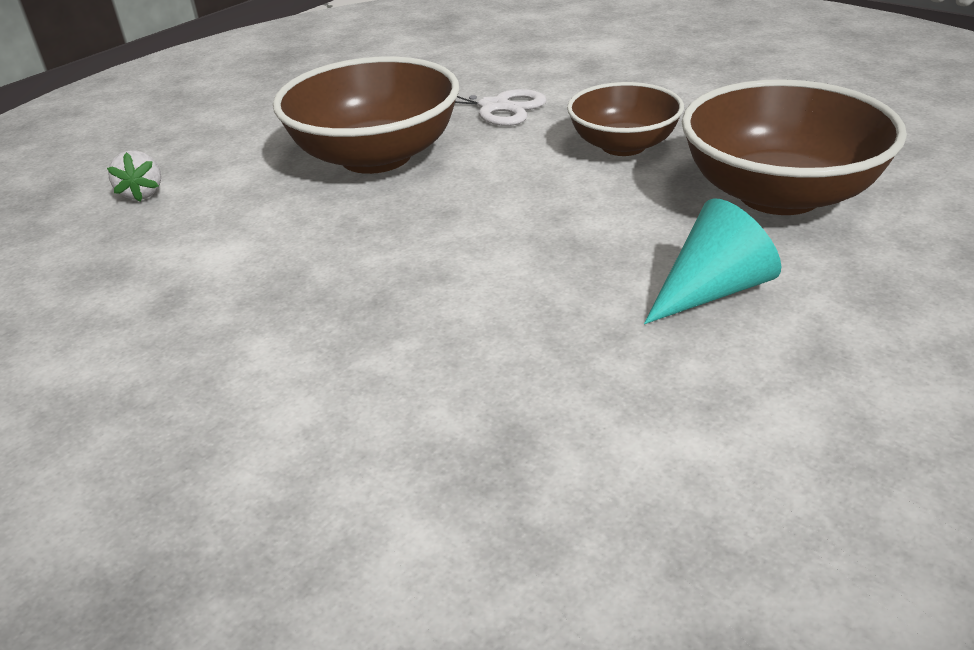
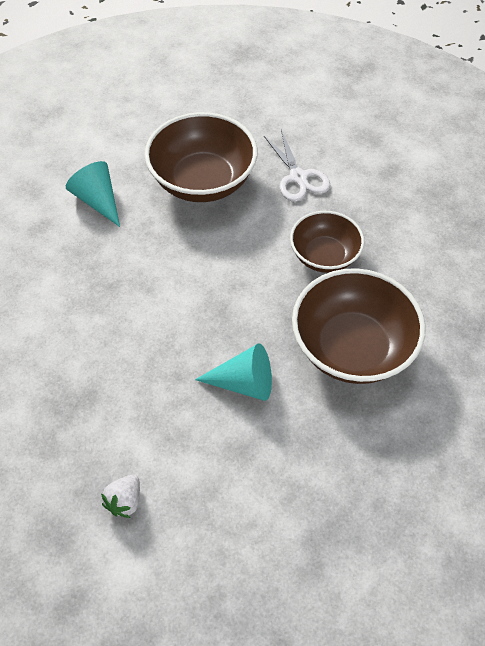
camera: 35 degrees right, 20 degrees up
white strawberry [107,150,161,202] -> white strawberry moved to [101,475,140,518]
none -> turquoise cone [66,161,120,227]

